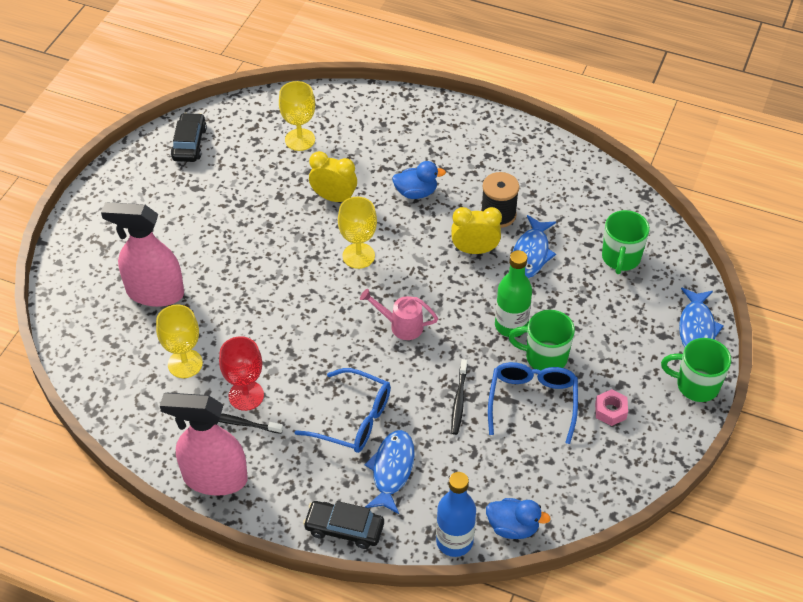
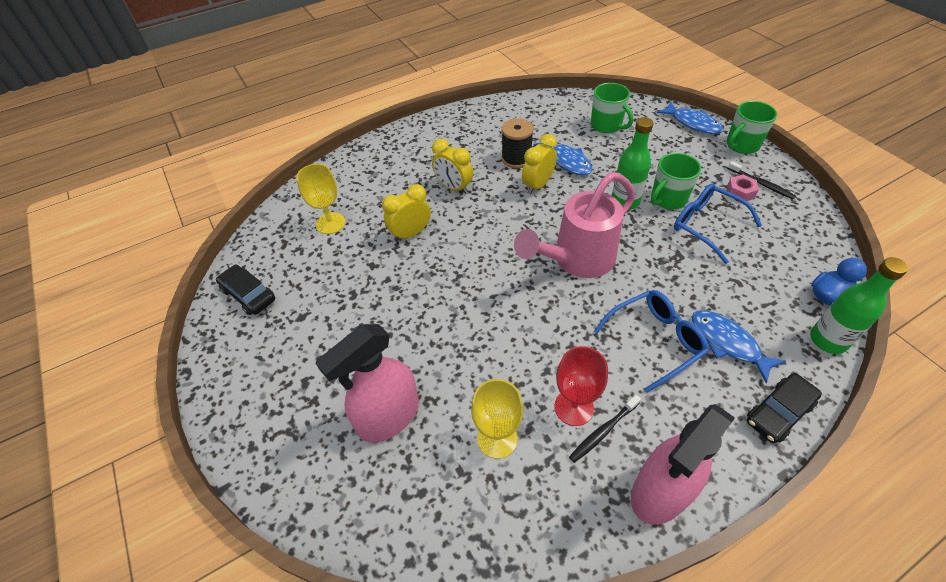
camera: 50 degrees left, 0 degrees up
yellow goblet [338,197,377,269] -> none
pink watering can [360,289,438,340] -> pink watering can [514,172,635,278], size x2.02
blue duck [392,161,446,199] -> yellow clock [432,139,473,194]
blue bottle [436,472,476,557] -> green bottle [810,257,908,354]
black toothbrush [451,359,467,435] -> black toothbrush moved to [728,161,796,200]

